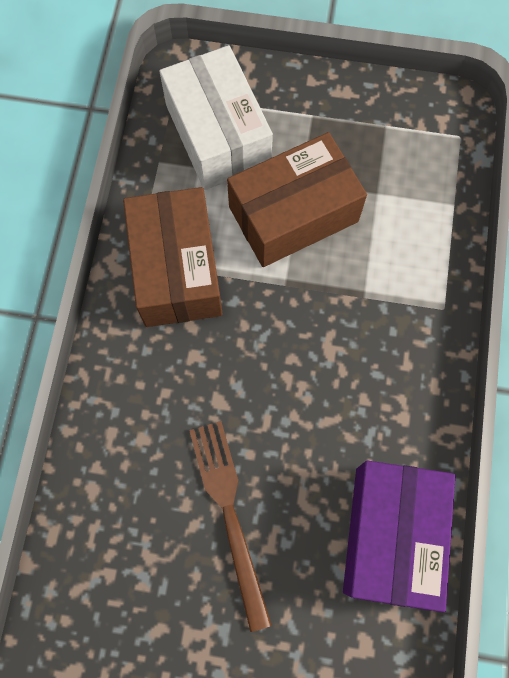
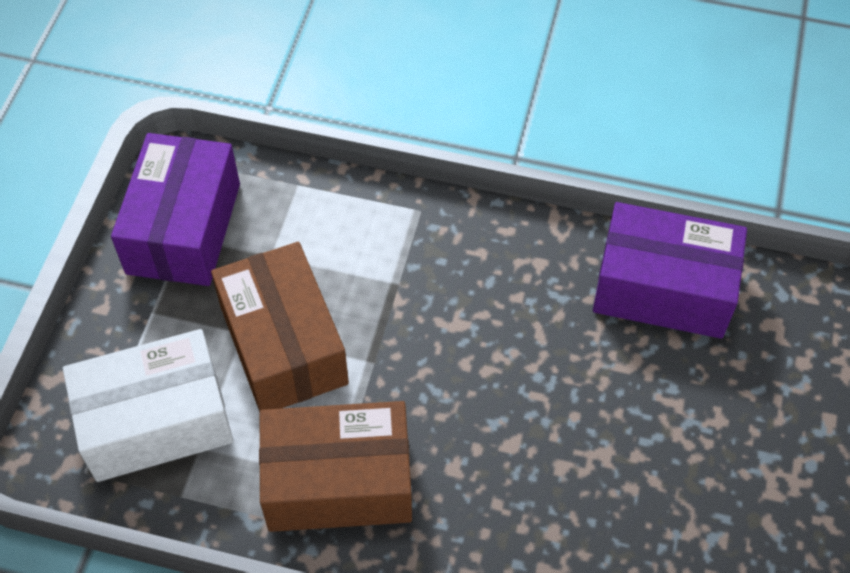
camera: 85 degrees left, 15 degrees down
brown fork [189,421,272,632] -> none
none -> purple box [111,133,240,286]

